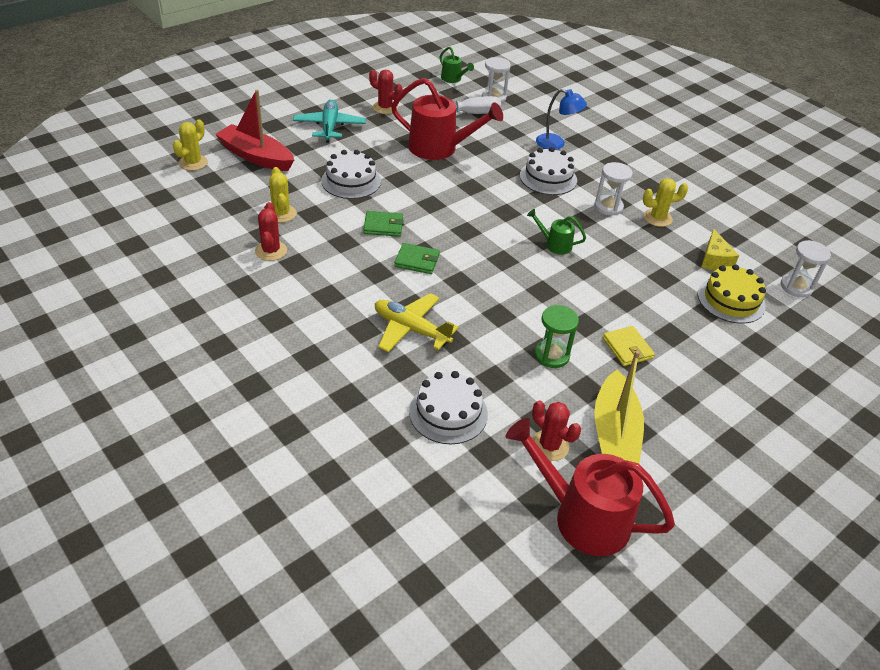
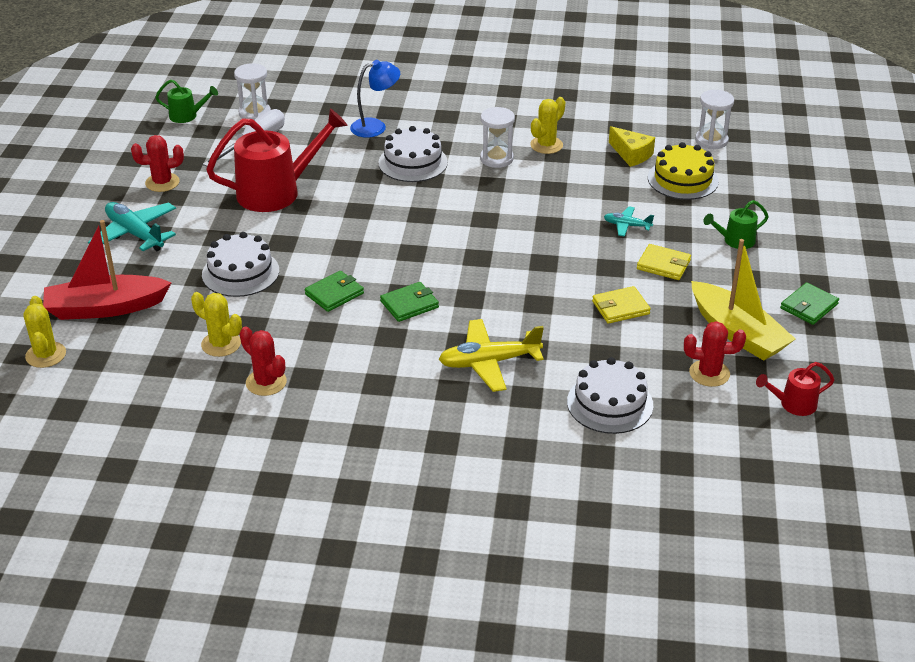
camera: 40 degrees left, 5 degrees down
red watering can [506,418,675,556] -> red watering can [756,362,834,416], size x0.48
green watering can [527,209,586,255] -> green watering can moved to [703,200,769,249]
green hourglass [534,305,579,368] -> yellow wallet [592,286,651,324]
none -> turquoise plane [604,207,654,237]
none -> green wallet [780,282,839,325]

